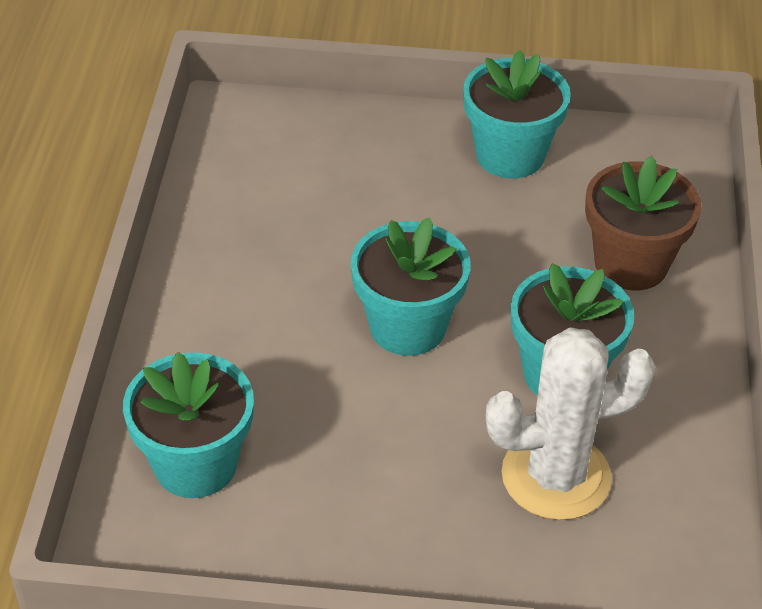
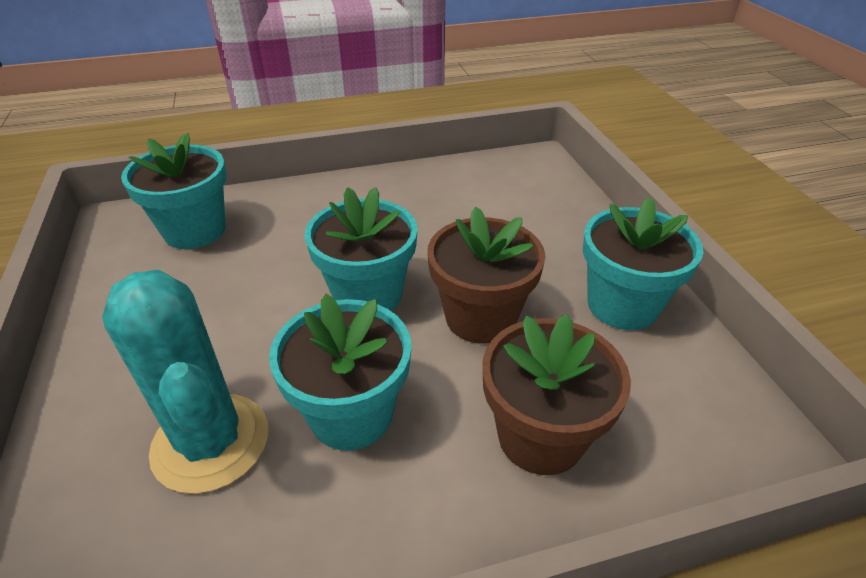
camera: 70 degrees right, 5 degrees down
white cactus [486,327,656,520] -> turquoise cactus [102,270,268,494]
none -> brown flower pot [427,207,546,344]

